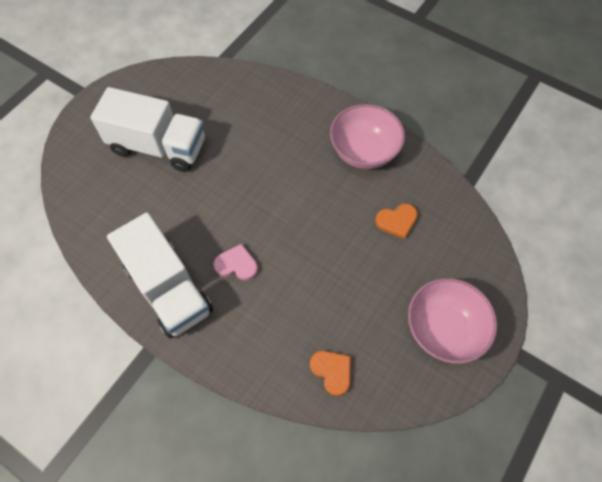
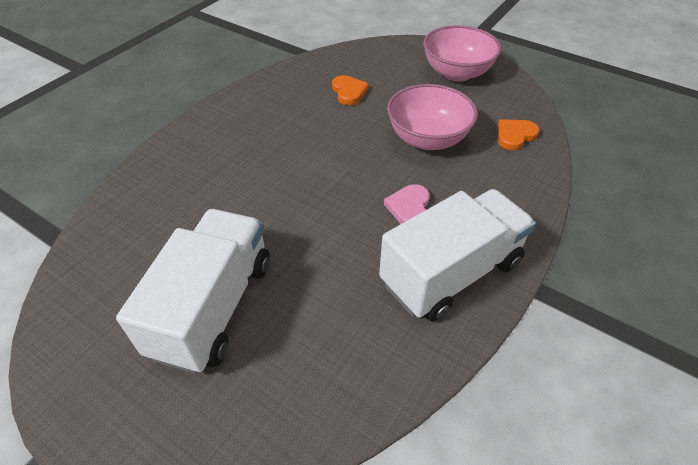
camera: 90 degrees left, 15 degrees down
pink bowl [330,104,405,169] -> pink bowl moved to [387,84,478,150]

